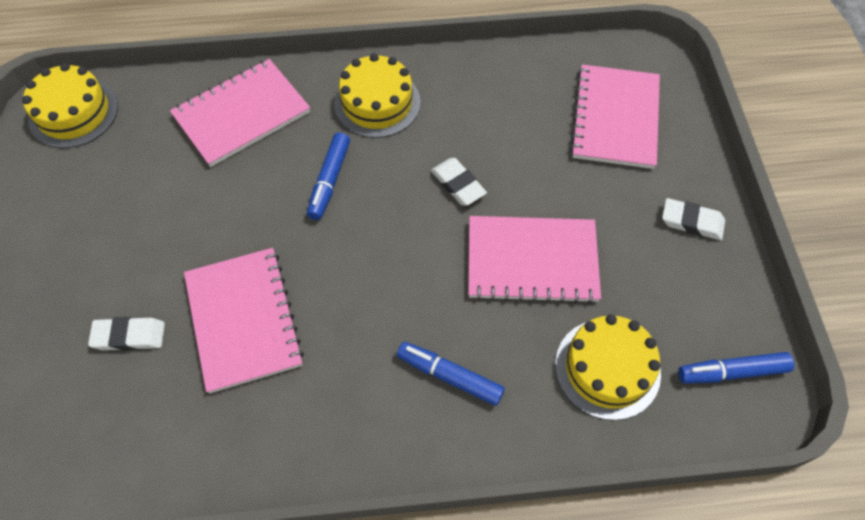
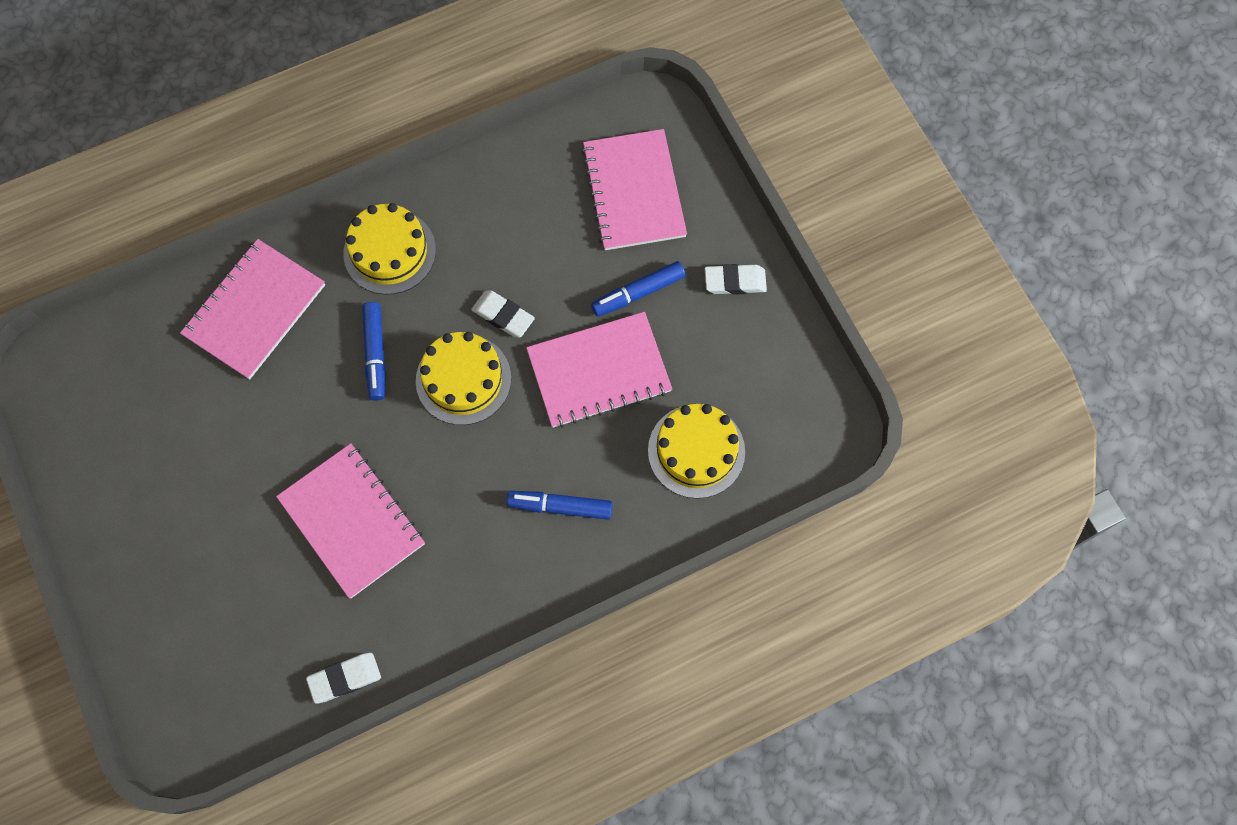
camera: 20 degrees left, 10 degrees up
yellow cake [22,63,118,148] -> yellow cake moved to [416,332,511,425]
white eraser [88,317,165,351] -> white eraser moved to [306,653,381,704]
blue marker [678,352,794,384] -> blue marker moved to [591,261,685,317]

